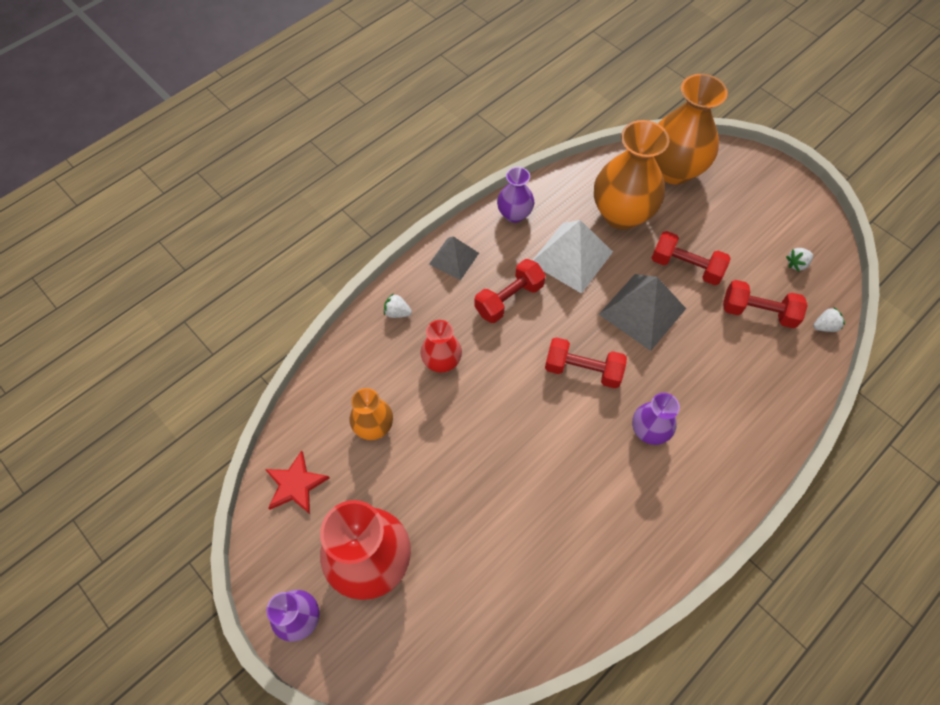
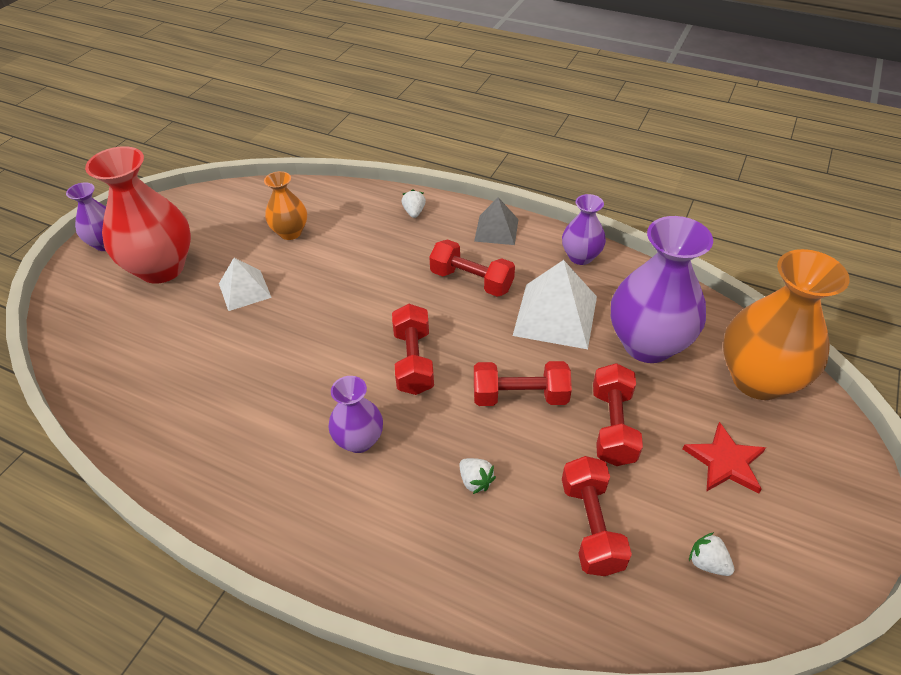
camera: 70 degrees right, 15 degrees down
red star [265,450,329,514] -> red star moved to [683,422,766,494]
red vase [420,320,462,373] -> none
orange vase [594,120,669,230] -> purple vase [611,216,713,363]
grey pyramid [599,274,686,351] -> red dumbbell [474,361,572,406]
white strawberry [813,307,845,332] -> white strawberry moved to [459,458,496,494]
none -> white pyramid [219,258,272,311]

